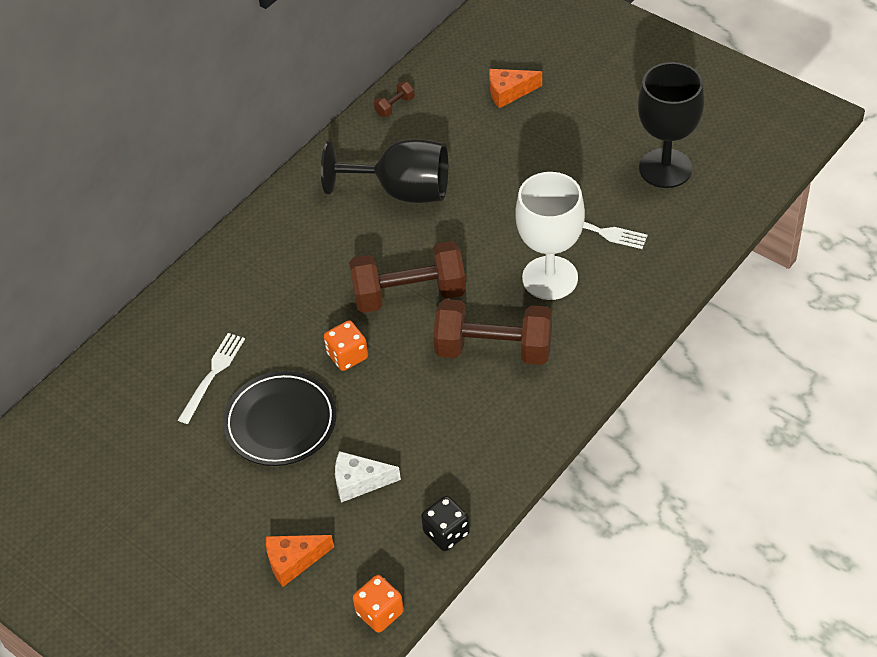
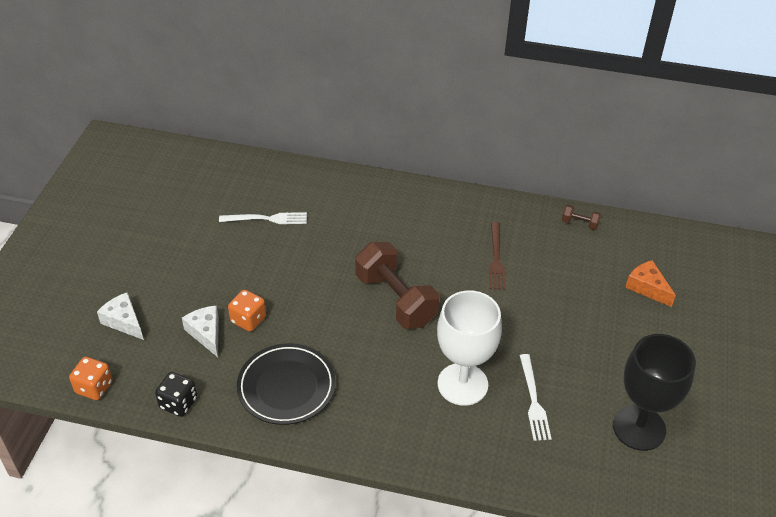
camera: 60 degrees right, 5 degrees down
black plate [223,371,337,466] -> black plate moved to [237,343,336,425]
orange cheese [266,535,334,587] -> white cheese [97,292,144,340]
black goblet [321,139,448,203] -> brown fork [489,222,505,290]
orange dice [324,320,368,371] -> orange dice moved to [228,289,266,332]
brown dumbbell [433,299,552,365] -> none

